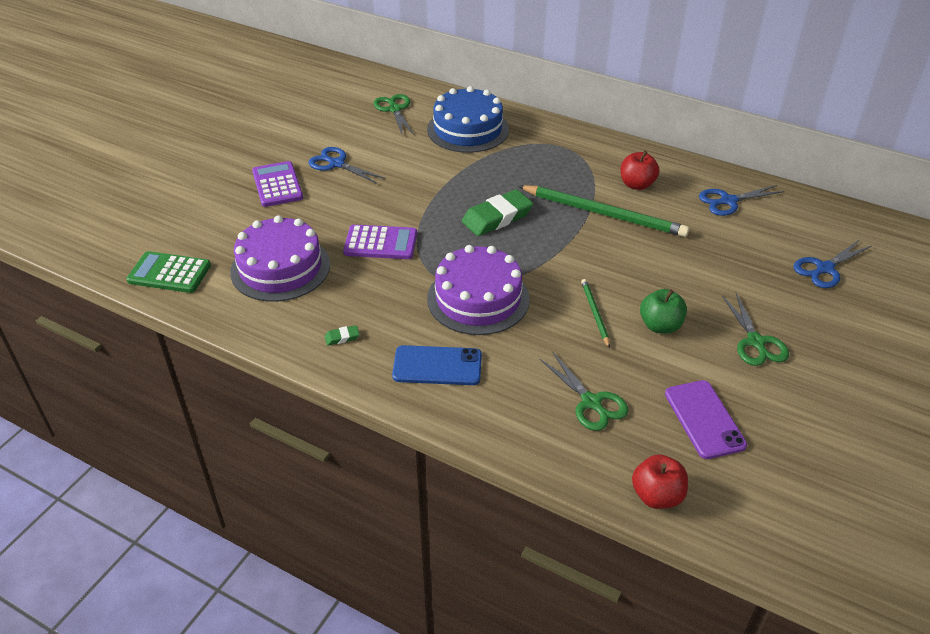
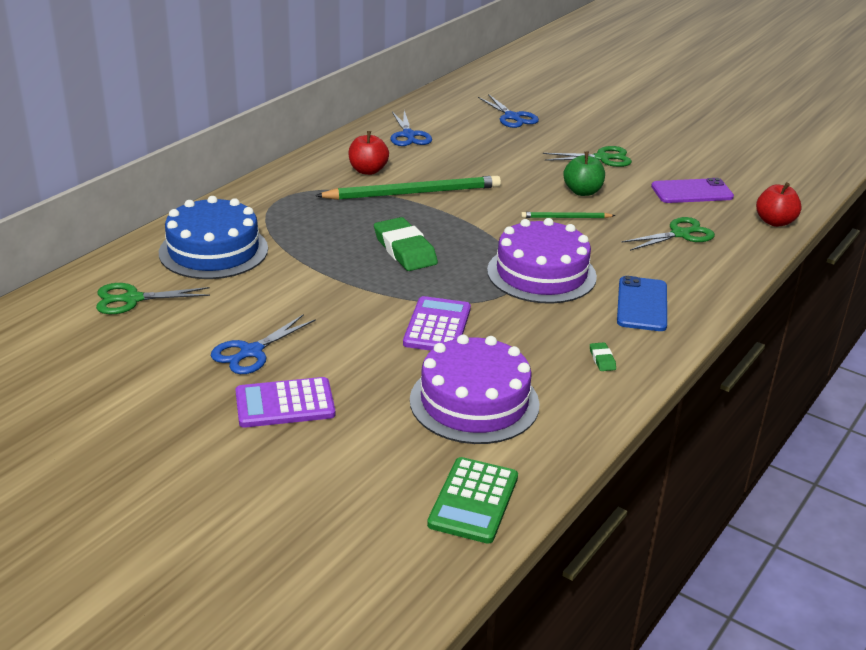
camera: 85 degrees left, 10 degrees down
green pencil [518,185,689,237] -> green pencil turned 45 degrees clockwise [315,176,501,200]

